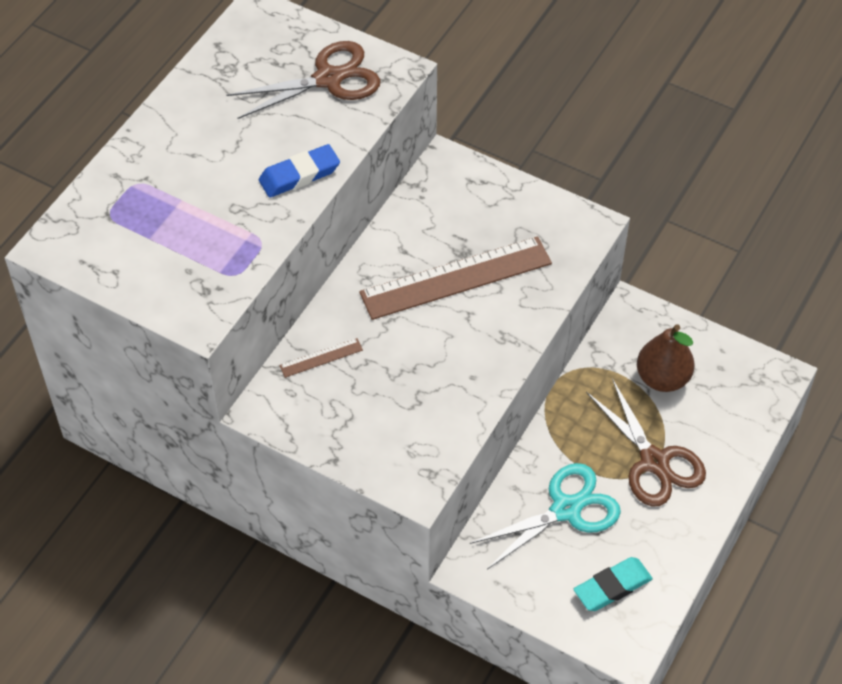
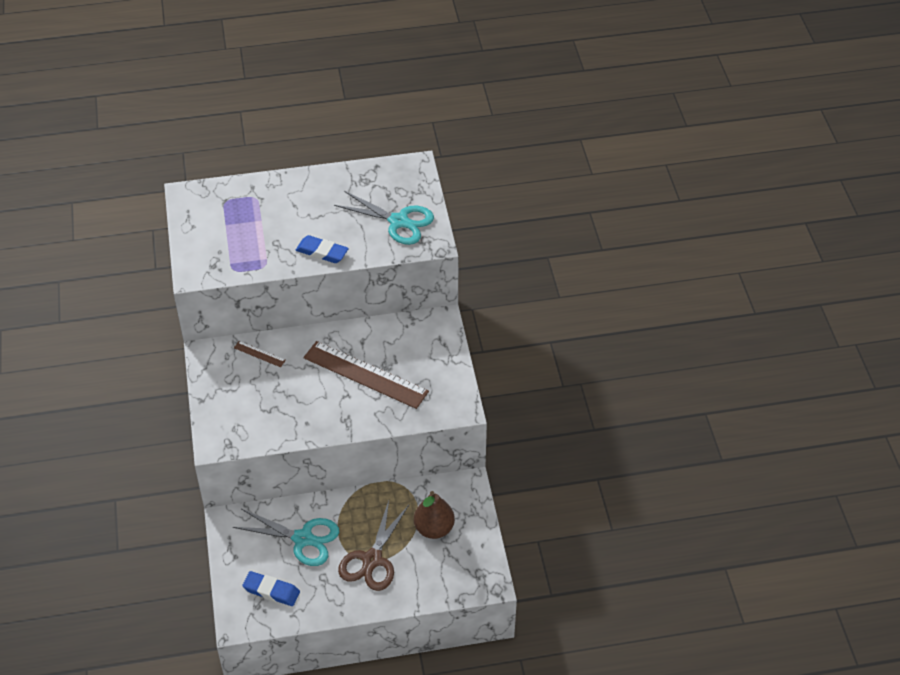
camera: 50 degrees right, 5 degrees down
brown scissors [227,41,380,119] -> turquoise scissors [334,191,434,245]
turquoise eraser [574,557,653,611] -> blue eraser [242,571,300,606]

